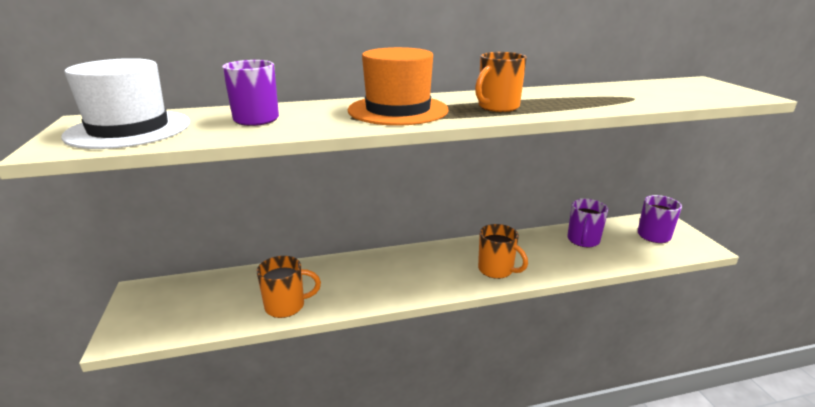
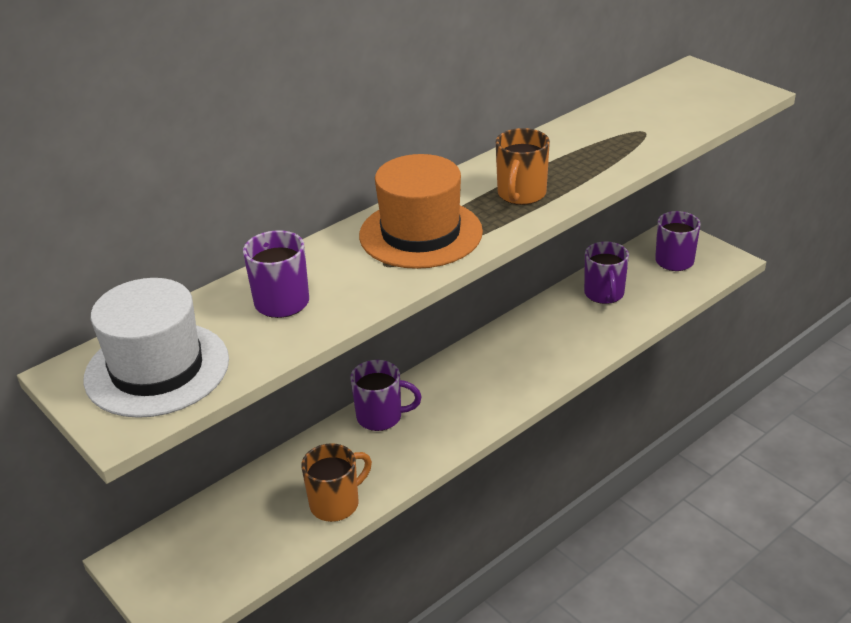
camera: 25 degrees left, 10 degrees up
orange mug [478,224,528,279] -> none
none -> purple mug [350,360,422,431]

